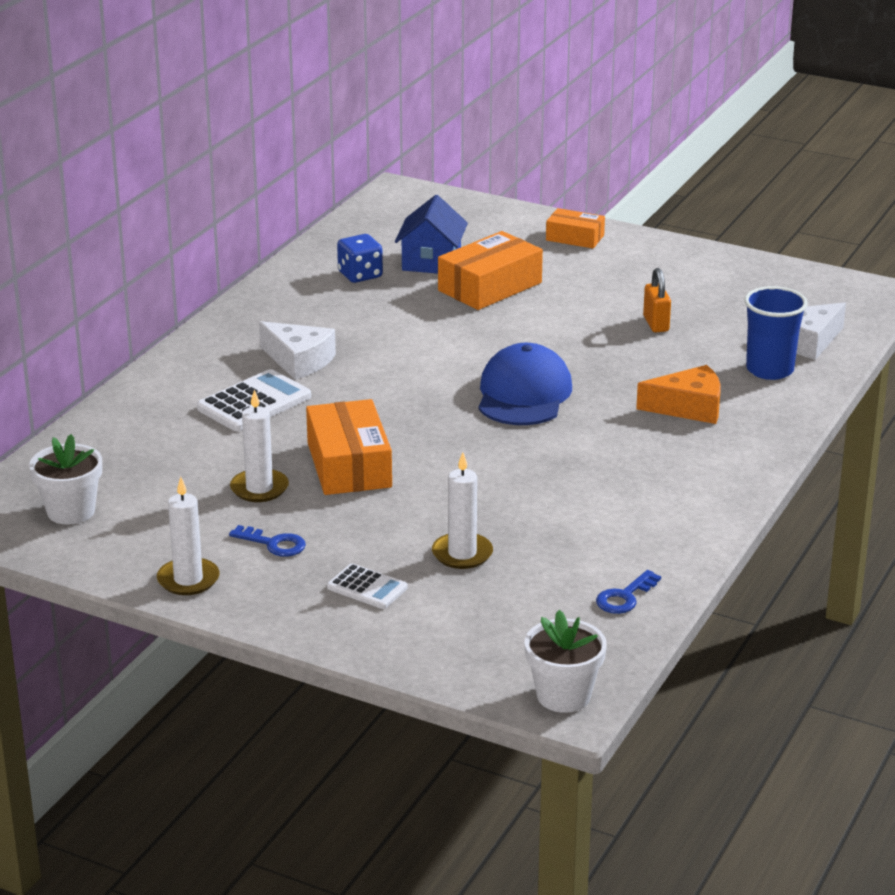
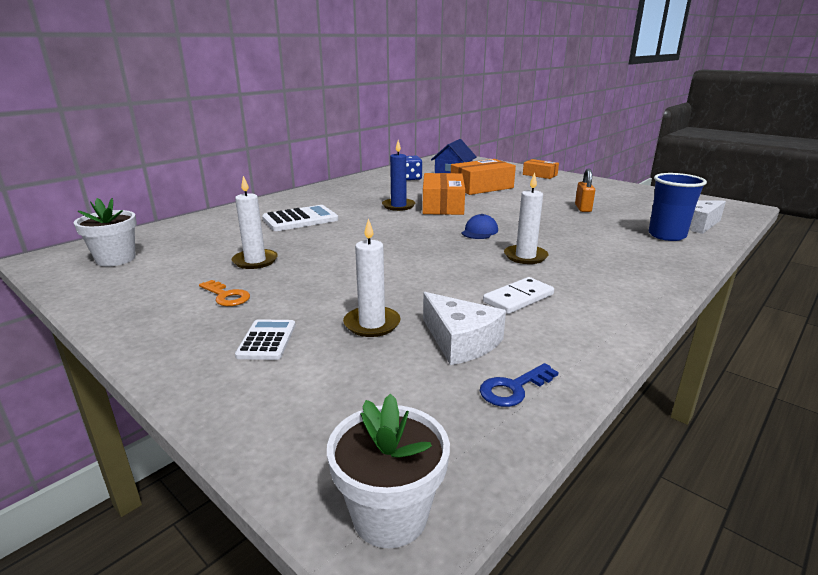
camera: 15 degrees right, 5 degrees down
white candle [157,477,220,595] -> white candle moved to [504,173,548,264]
blue key [229,525,306,557] -> orange key [199,280,250,306]
white cheese [259,321,336,380] -> white cheese moved to [423,292,506,365]
orange box [306,399,392,495] -> orange box moved to [422,173,465,215]
white calculator [327,563,408,609] -> white calculator turned 135 degrees counterclockwise [235,319,296,360]
blue cap [478,343,572,425] -> blue cap [461,214,498,239], size x0.51
orange cheese [636,365,721,424] -> none
none -> blue candle [382,140,415,211]
none -> white domino [483,277,554,314]

